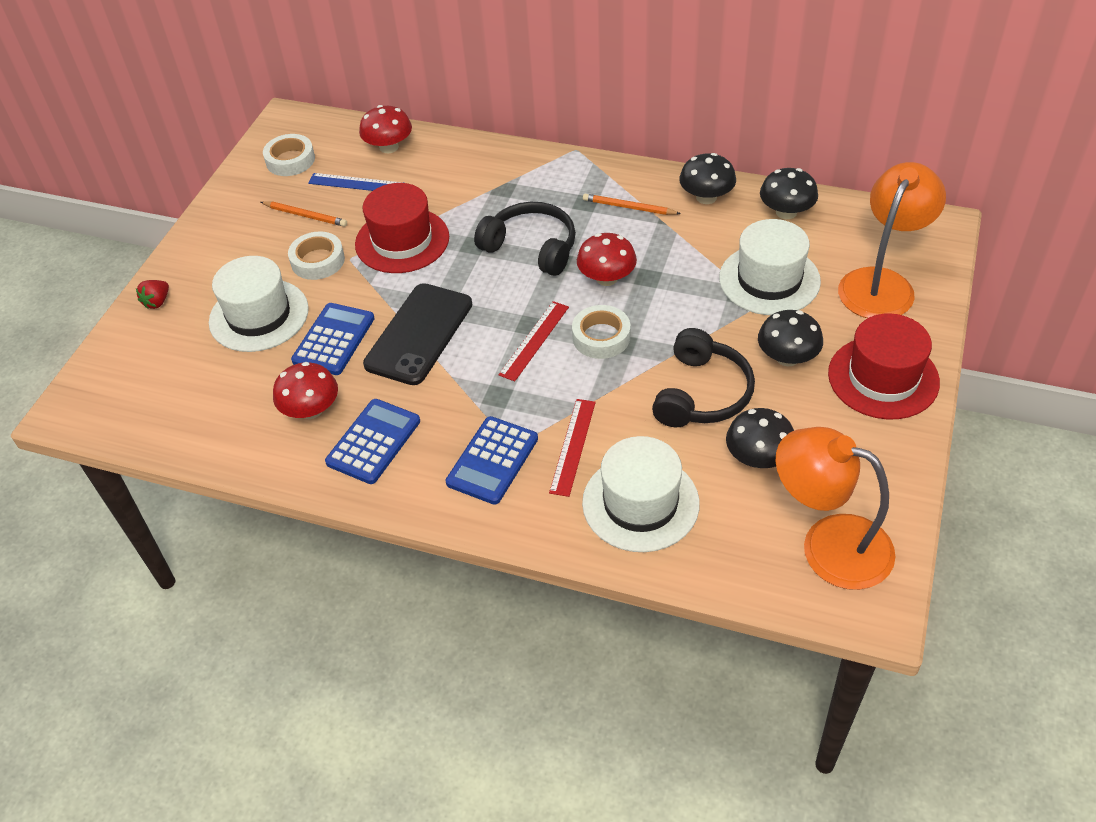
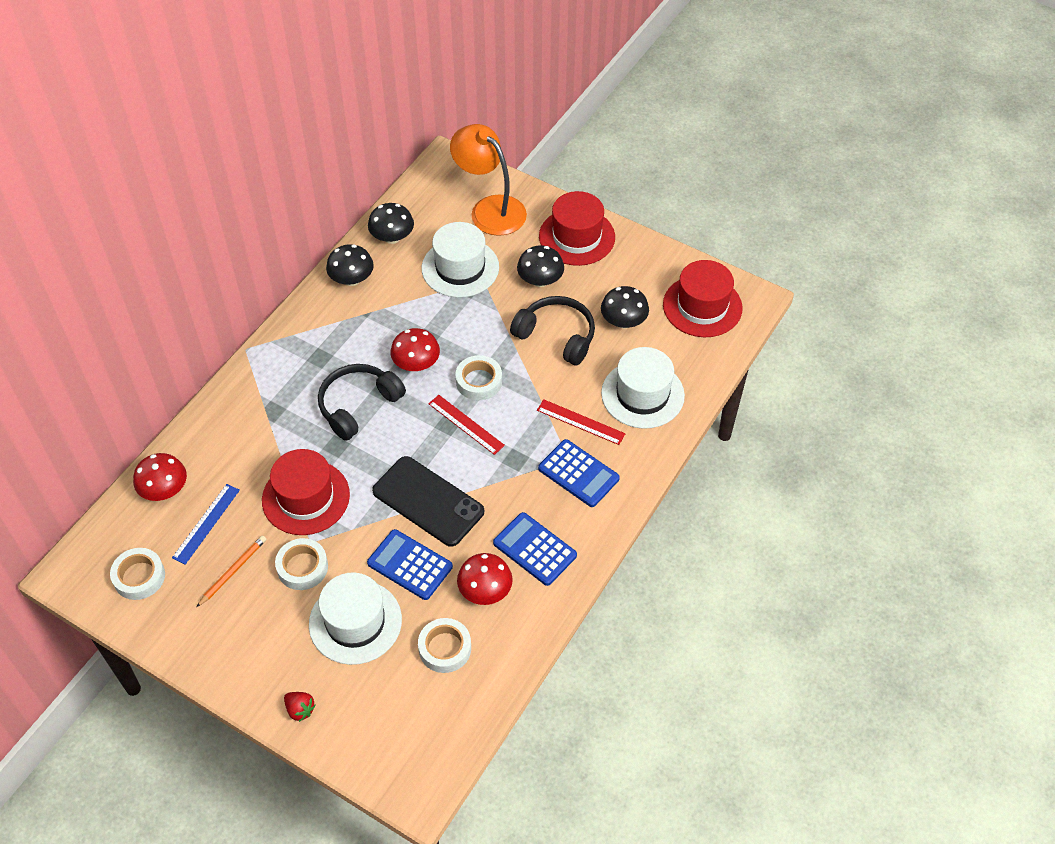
camera: 80 degrees left, 5 degrees up
orange pencil [583,194,681,215] -> none
orange lamp [776,427,895,590] -> red hat [663,260,743,337]
none -> white tape [418,618,471,673]

